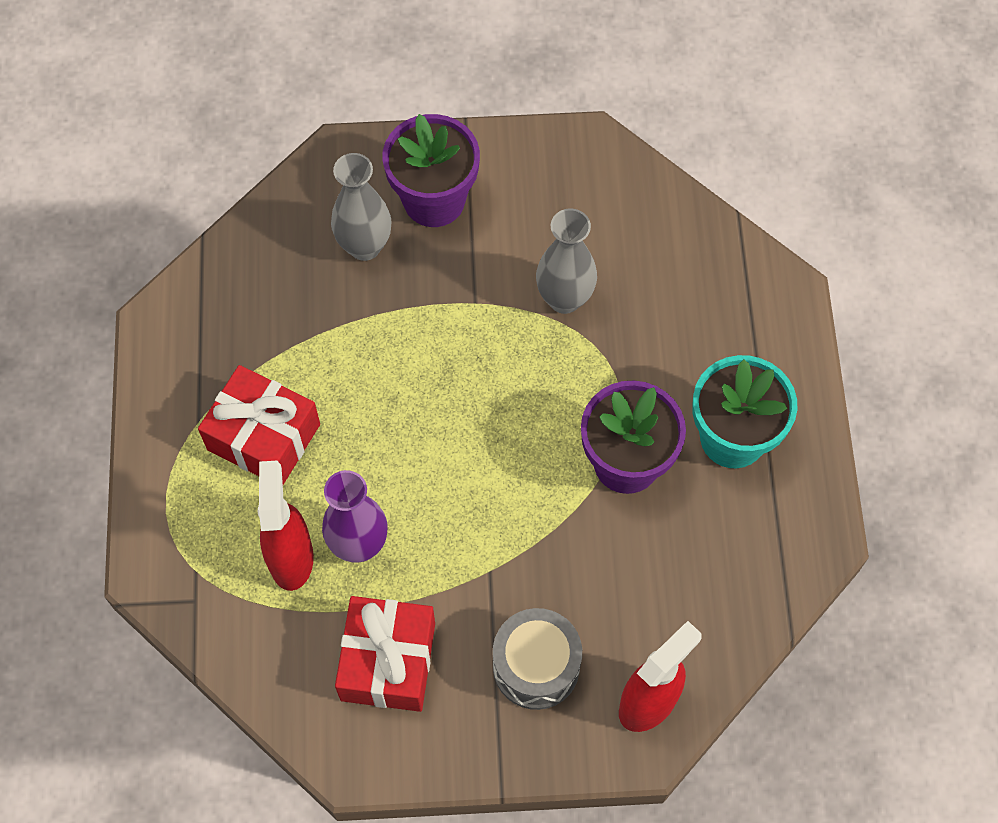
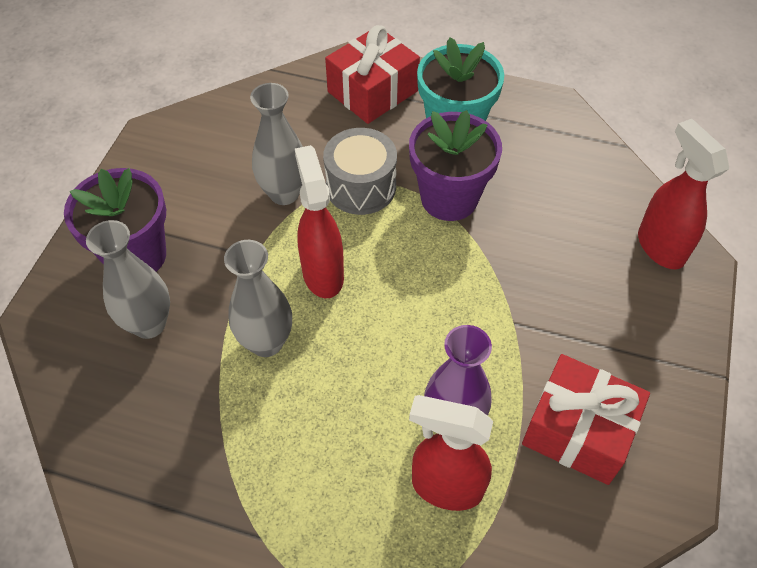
camera: 70 degrees left, 10 degrees down
red gift [198,365,320,485] -> red gift moved to [325,25,420,124]
grey drum [493,608,582,710] -> grey drum moved to [323,128,397,215]
none -> grey vase [224,240,292,357]
none -> red spray bottle [295,145,344,298]

